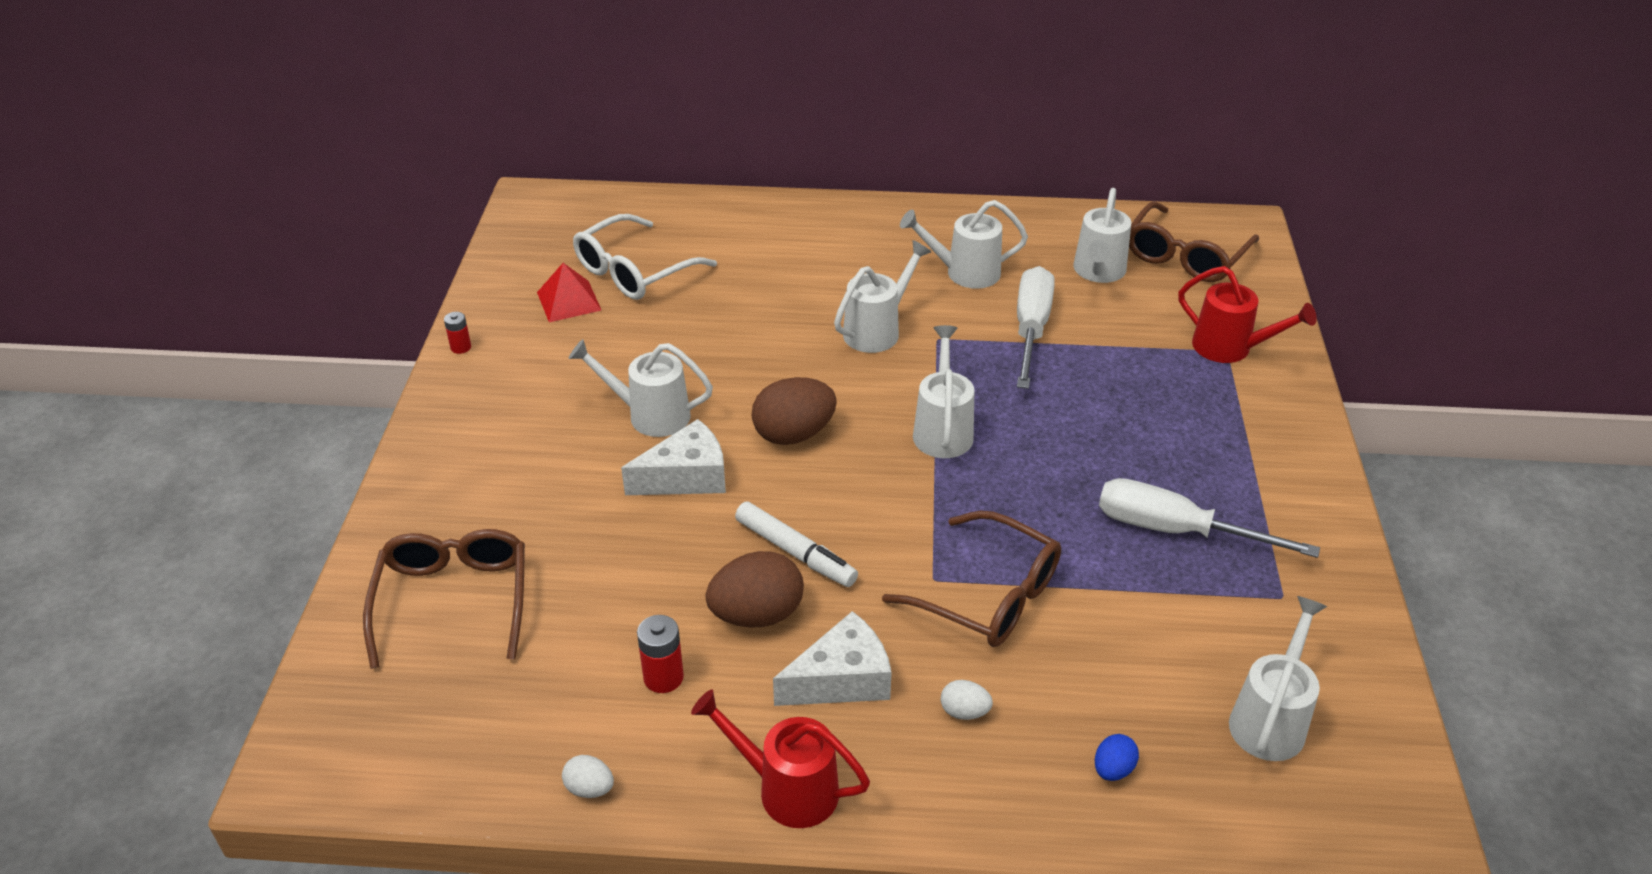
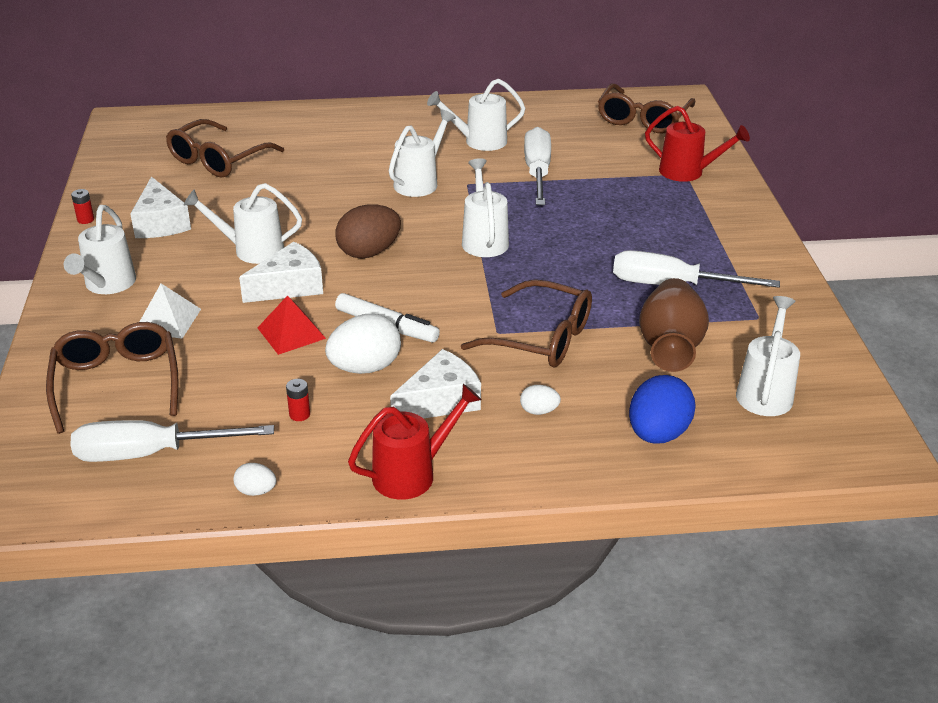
camera: 10 degrees left, 5 degrees down
red pyramid [537,263,602,322] -> red pyramid moved to [257,295,326,355]
white glasses [573,214,717,300] -> brown glasses [166,119,284,178]
red battery [637,615,684,693] -> red battery [286,379,310,421], size x0.65
red watering can [691,690,870,828] -> red watering can turned 135 degrees clockwise [348,384,481,500]
brown egg [706,551,804,628] -> white egg [325,314,401,374]
white watering can [1073,188,1131,283] -> white watering can moved to [64,205,136,294]
blue egg [1095,734,1139,781] -> blue egg [629,375,696,444], size x2.03
none -> white screwdriver [71,420,274,462]
none -> white cheese [130,176,191,238]
none -> white pyramid [140,284,201,339]
none -> brown vase [639,278,709,372]

